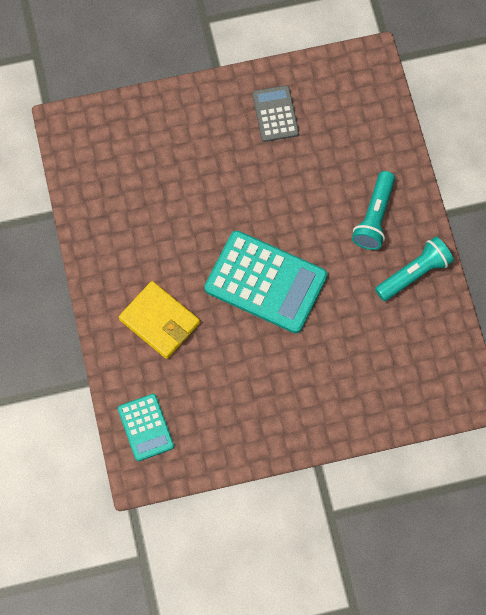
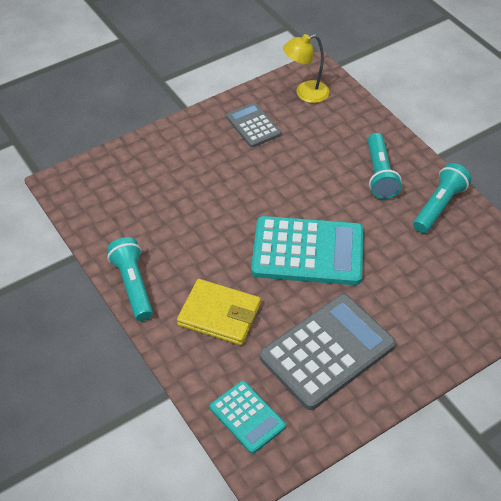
camera: 20 degrees left, 20 degrees down
none -> turquoise flashlight [107,237,153,321]
none -> grey calculator [260,294,396,410]
none -> yellow lamp [283,34,330,103]

